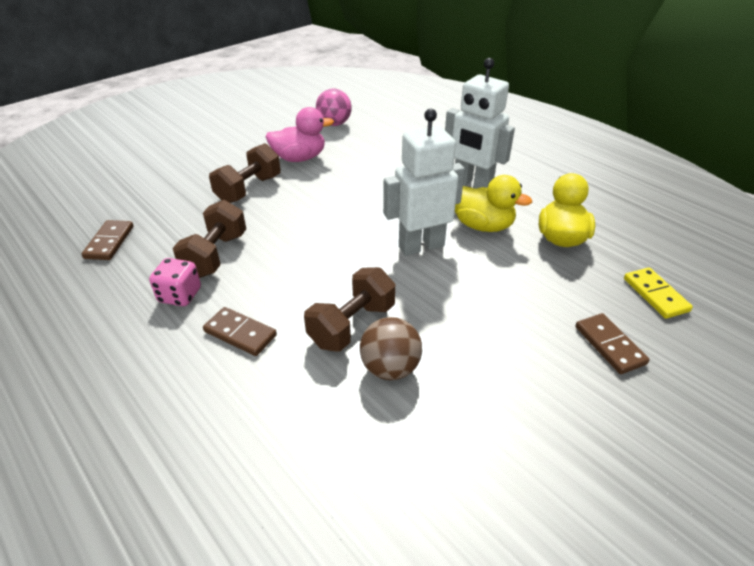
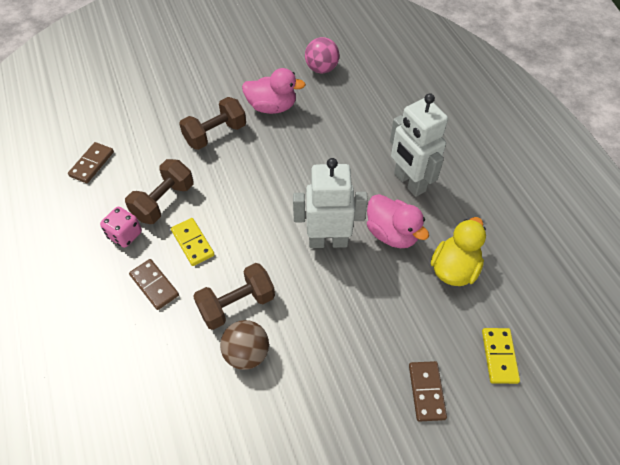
camera: 20 degrees right, 15 degrees up
yellow duck [455,175,532,232] -> pink duck [367,194,429,248]
none -> yellow domino [171,218,215,266]

